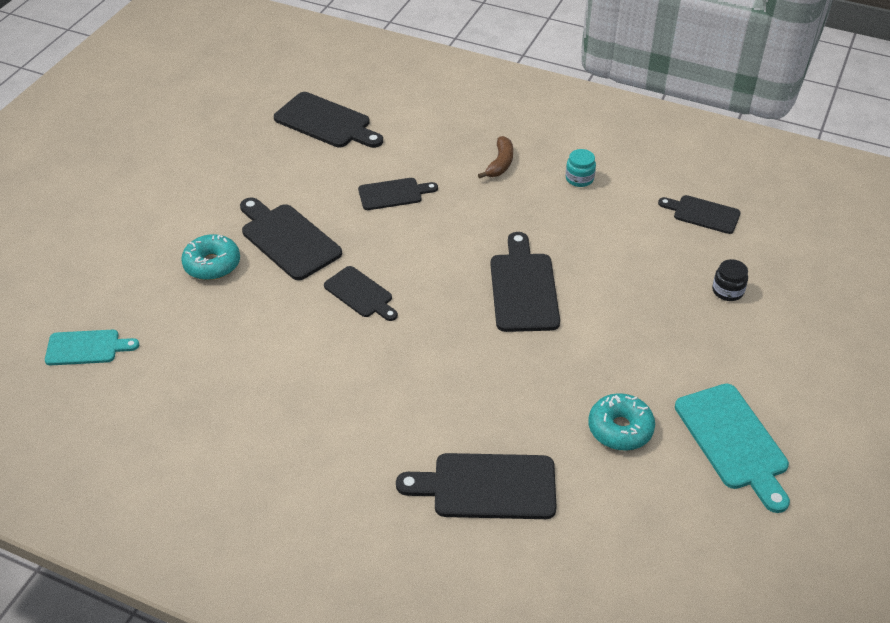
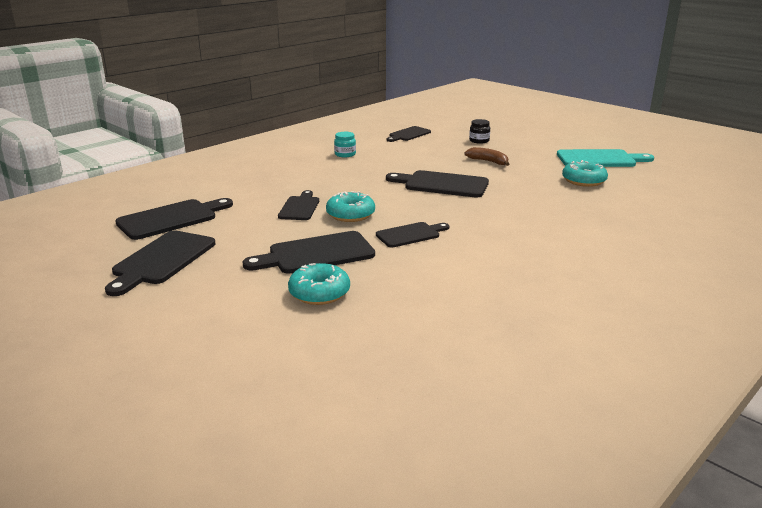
camera: 70 degrees left, 20 degrees down
turquoise cutting board [45,330,139,365] -> none
black cutting board [396,453,557,519] -> black cutting board moved to [105,231,215,296]
brown banana [478,136,513,178] -> brown banana moved to [465,147,509,166]
none -> turquoise donut [326,191,375,222]

